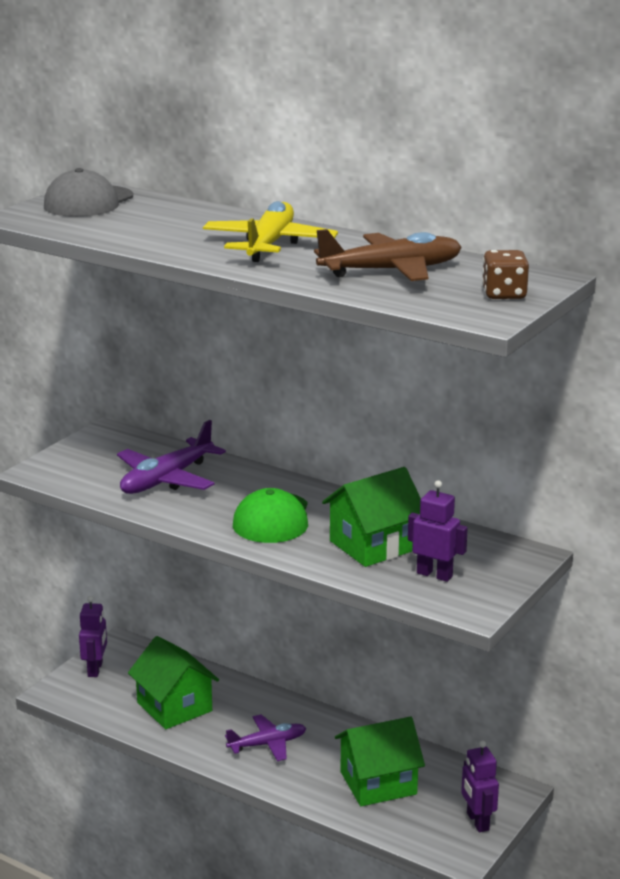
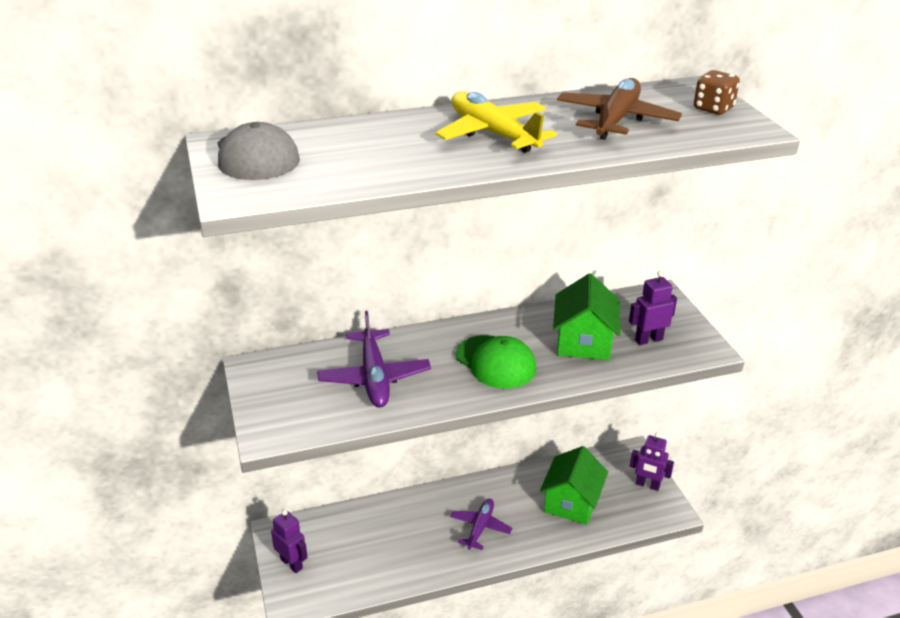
camera: 50 degrees left, 10 degrees up
green house [128,636,219,729] -> none

